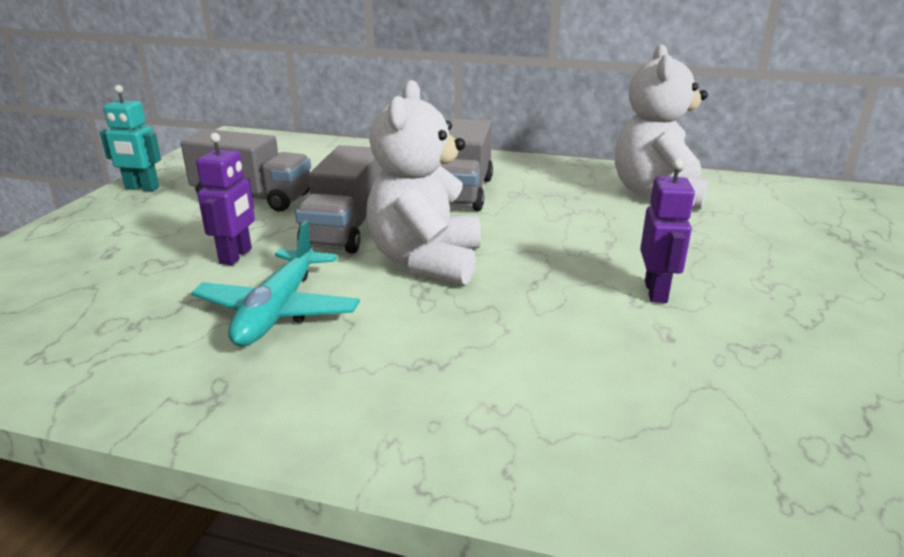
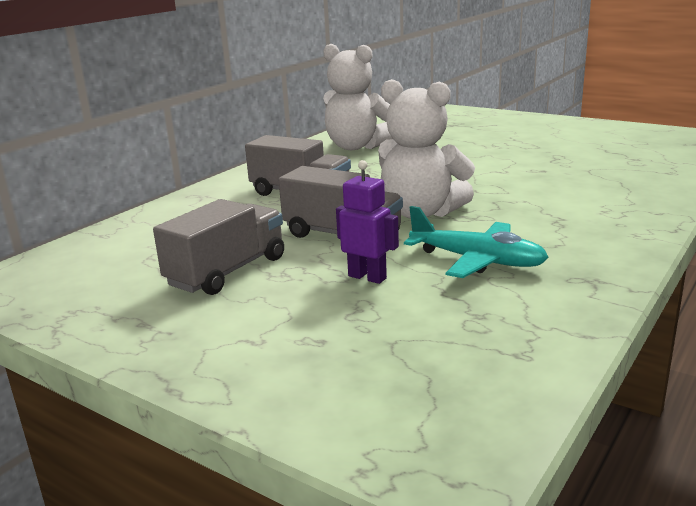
camera: 70 degrees left, 5 degrees down
turquoise robot [100,85,161,191] -> none
purple robot [640,159,695,303] -> none

